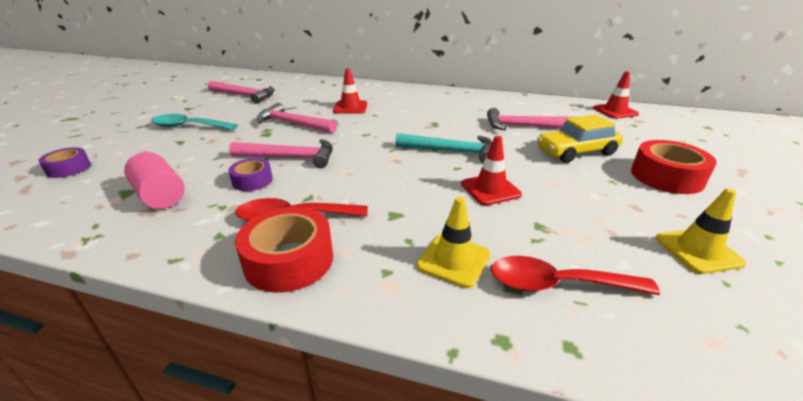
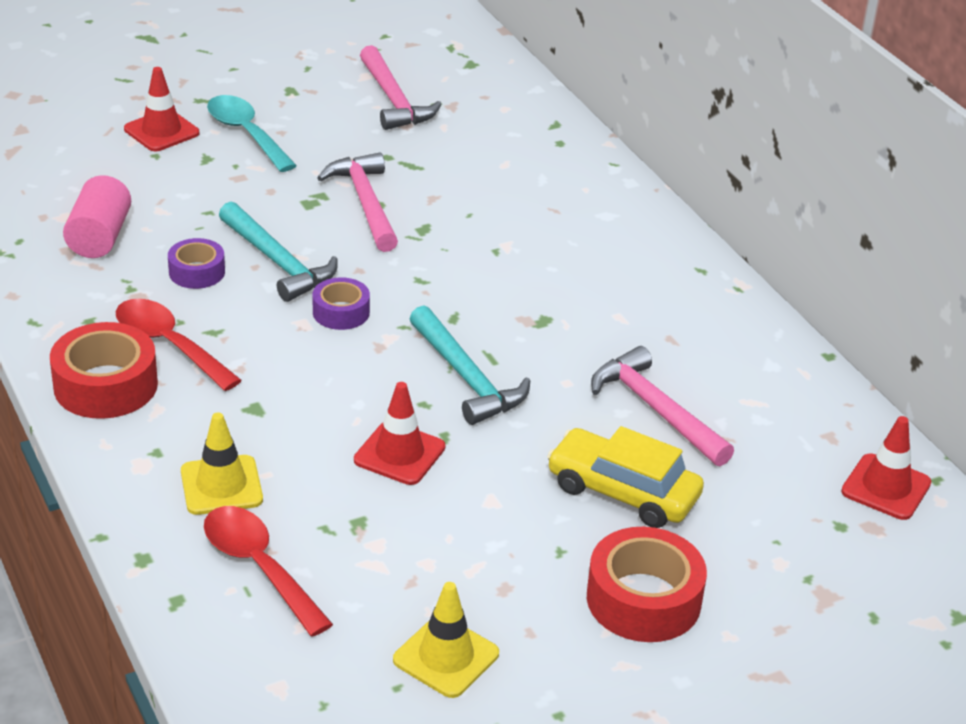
camera: 45 degrees right, 5 degrees up
purple tape [38,147,91,178] -> purple tape moved to [312,277,370,330]
pink hammer [229,139,333,168] -> turquoise hammer [219,202,338,302]
red traffic cone [333,68,367,114] -> red traffic cone moved to [124,67,199,151]

